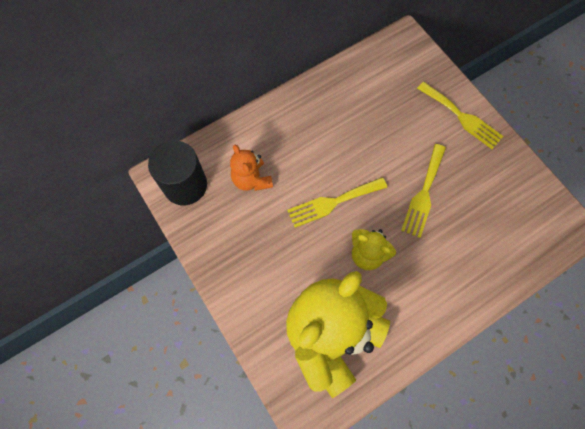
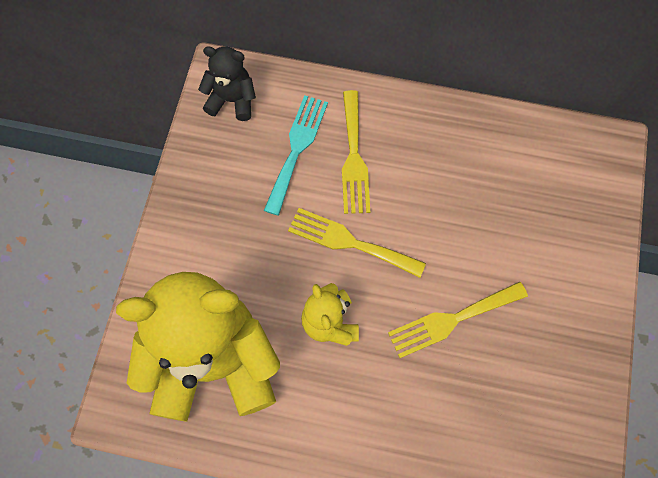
camera: 45 degrees right, 0 degrees up
black cylinder [148,140,207,205] -> black teddy bear [198,46,256,121]
orange teddy bear [230,144,273,191] -> turquoise fork [264,95,328,216]
yellow fork [417,82,503,149] -> yellow fork moved to [342,90,370,214]

